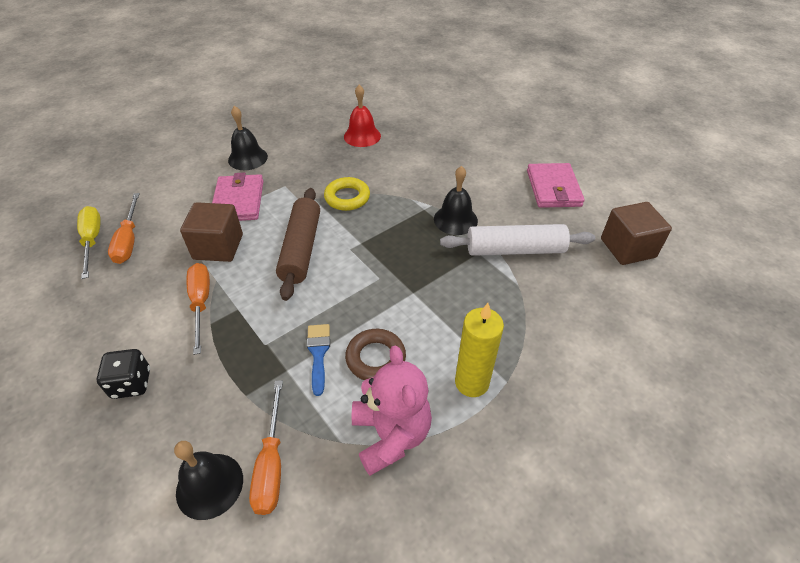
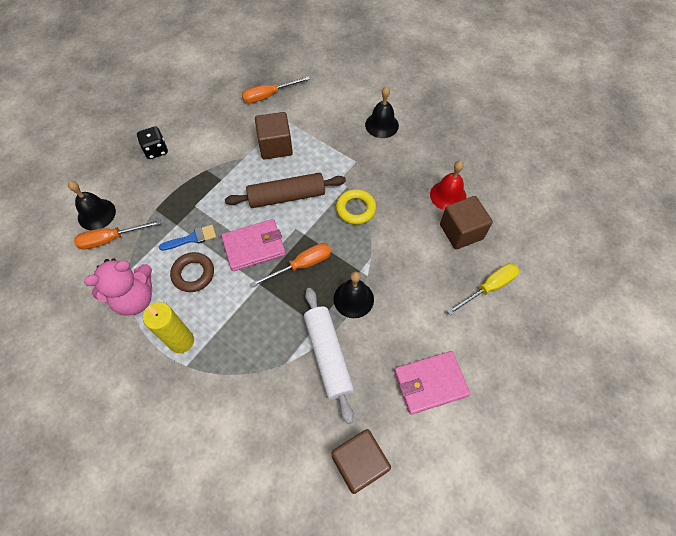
camera: 75 degrees right, 15 degrees up
yellow screwdriver [77,206,101,279] -> yellow screwdriver moved to [447,263,519,315]
orange screwdriver [187,263,210,355] -> orange screwdriver moved to [251,243,331,287]
pink wallet [212,173,263,221] -> pink wallet moved to [221,219,286,271]
none -> brown cube [440,196,493,250]

